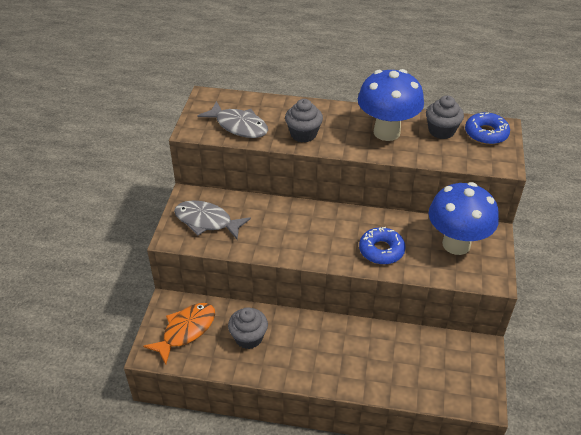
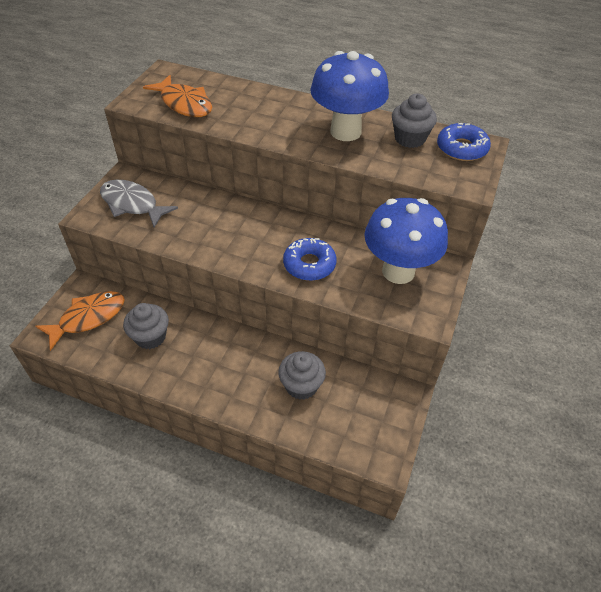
camera: 10 degrees right, 5 degrees up
grey fish [197,101,268,138] -> orange fish [143,75,212,117]
grey cupcake [285,99,323,143] -> grey cupcake moved to [278,351,326,400]

